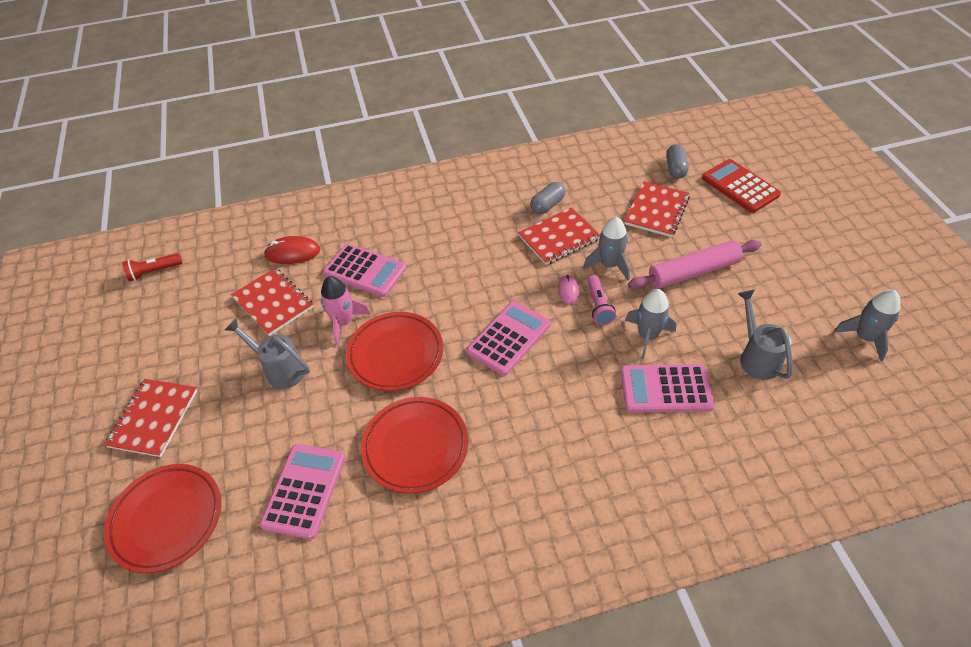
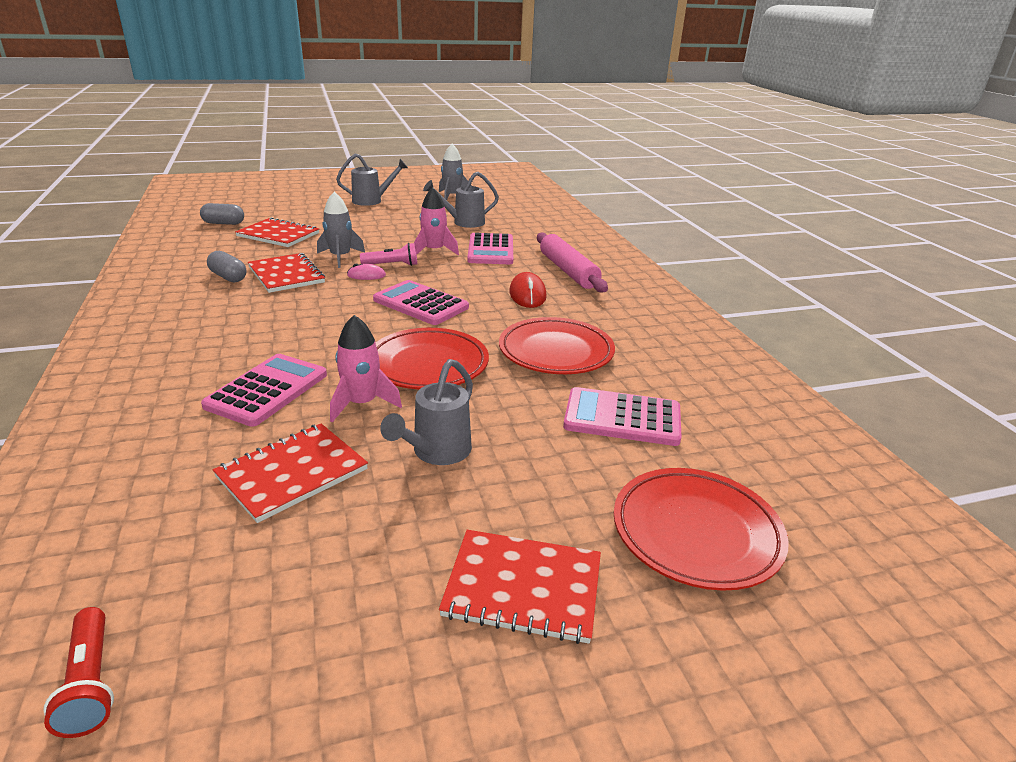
camera: 95 degrees left, 20 degrees down
red mouse [264,236,320,264] -> red mouse moved to [509,272,547,308]
grey rocket [625,289,676,359] -> pink rocket [414,188,459,255]
pink rolling pin [628,240,762,289] -> pink rolling pin moved to [537,232,608,292]
red calculator [702,159,781,213] -> none
none -> grey watering can [336,154,408,206]

